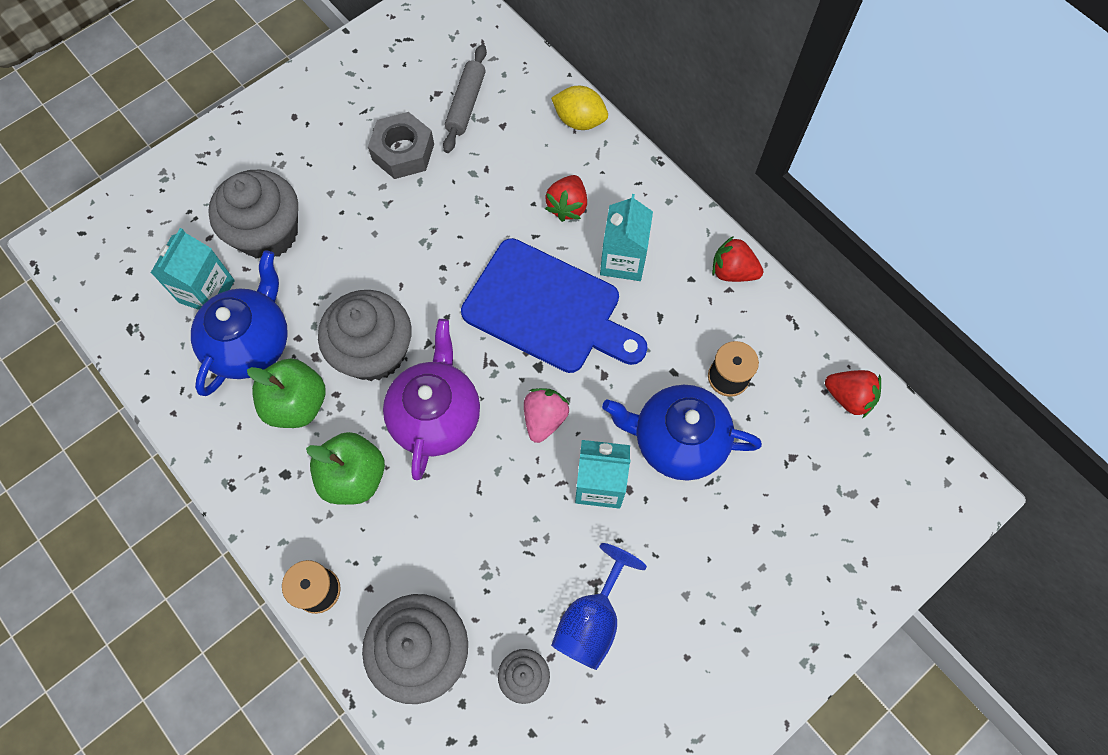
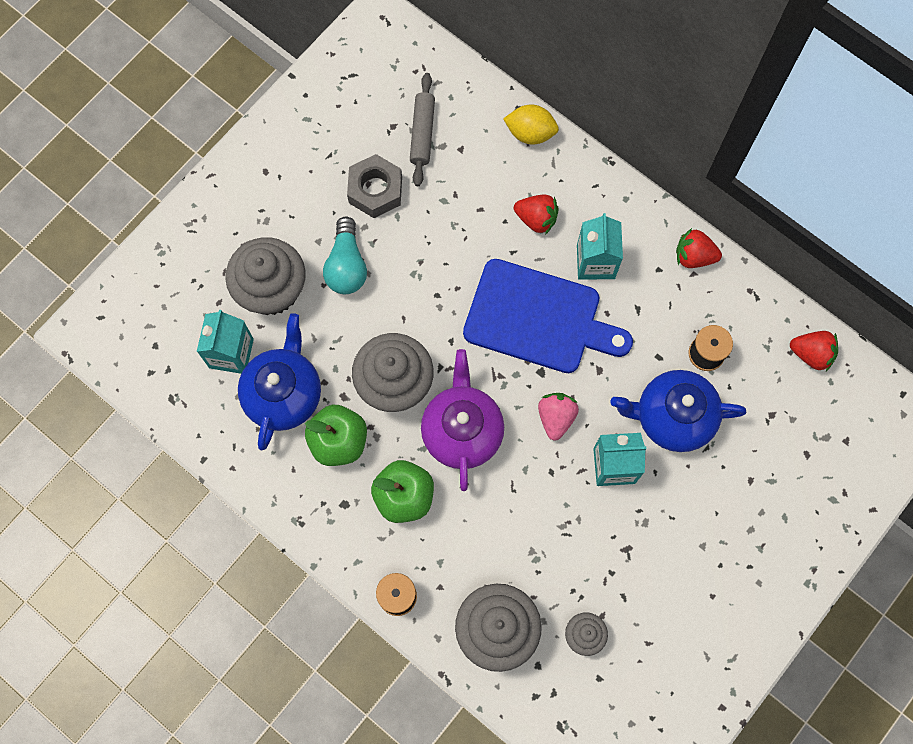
camera: 10 degrees left, 5 degrees up
red strawberry [545,175,587,222] -> red strawberry turned 75 degrees counterclockwise [514,195,559,235]
blue goblet [551,543,647,670] -> none
none -> turquoise light bulb [323,216,367,294]

